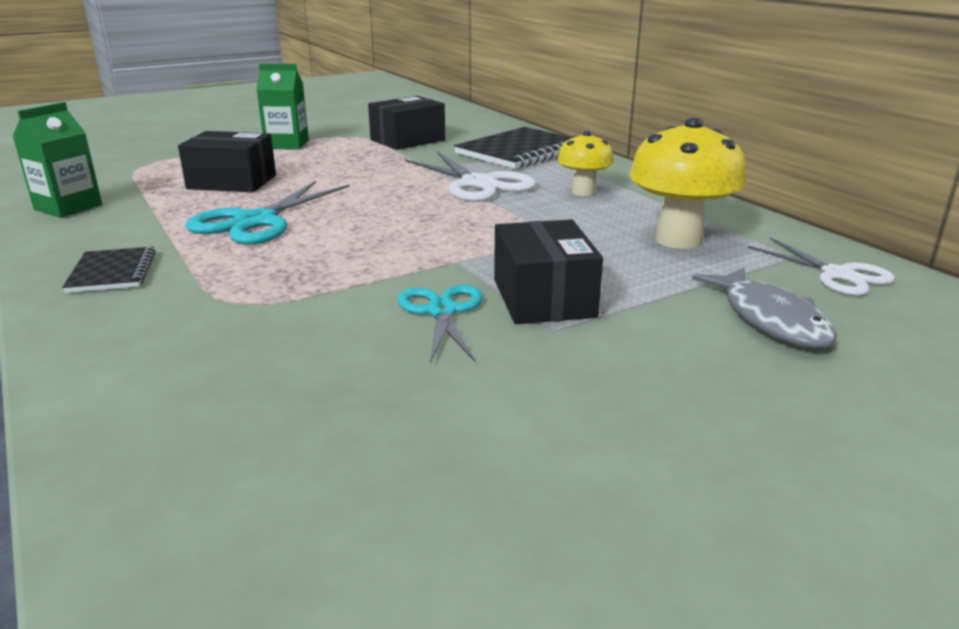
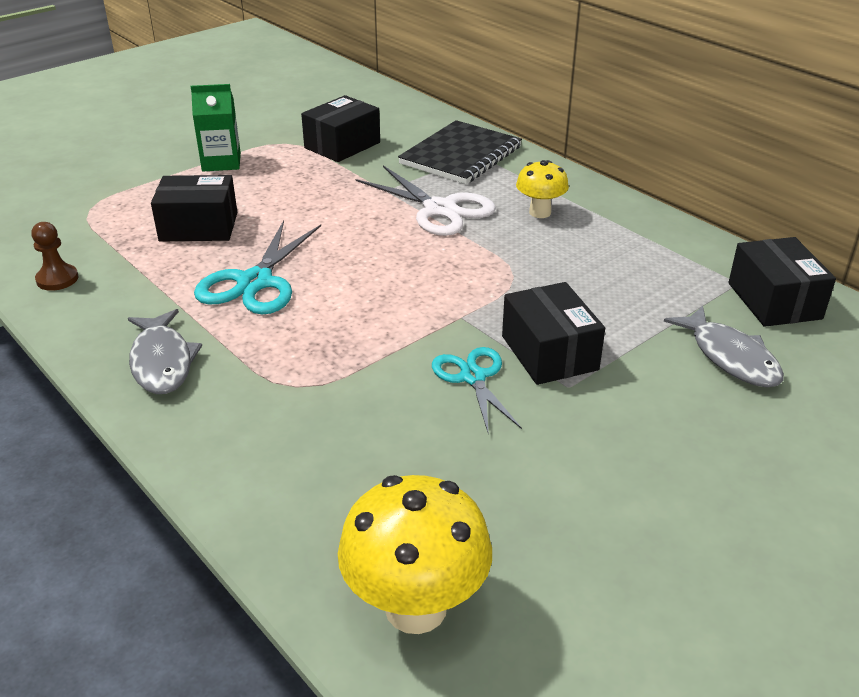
camera: 10 degrees left, 10 degrees up
green carton [12,102,102,218] -> brown pawn [31,222,78,291]
black notebook [62,247,156,293] -> grey fish [128,309,202,394]
yellow mushroom [629,118,747,249] -> yellow mushroom moved to [338,475,492,634]
white scissors [748,238,895,296] -> black box [728,237,836,327]

